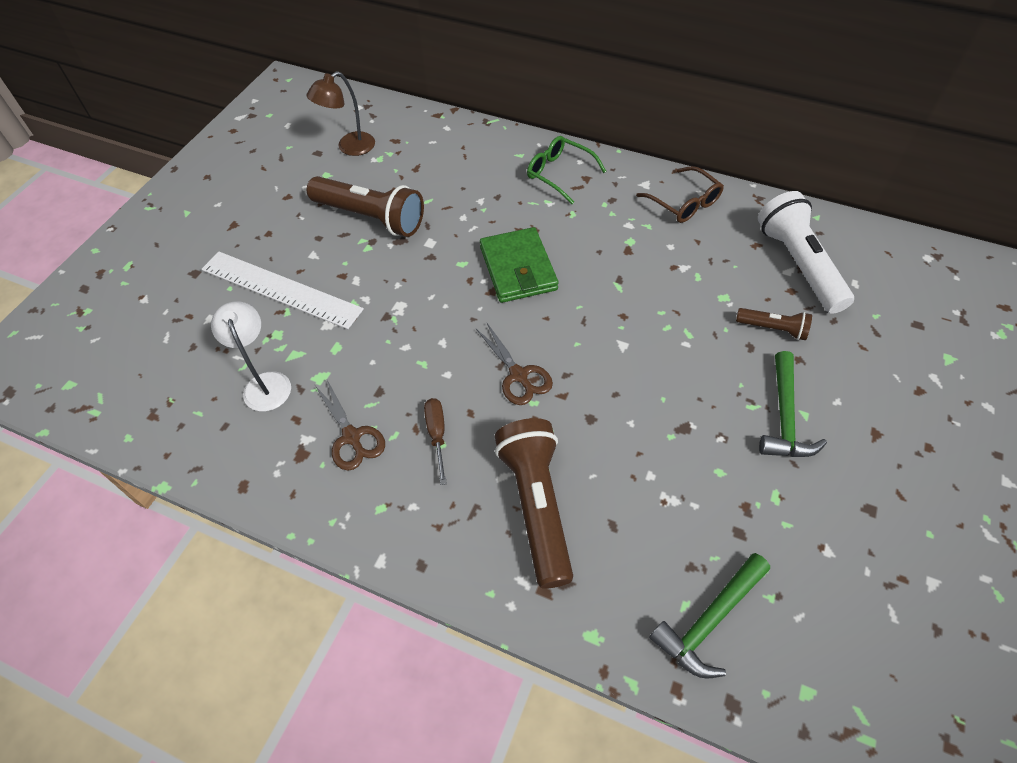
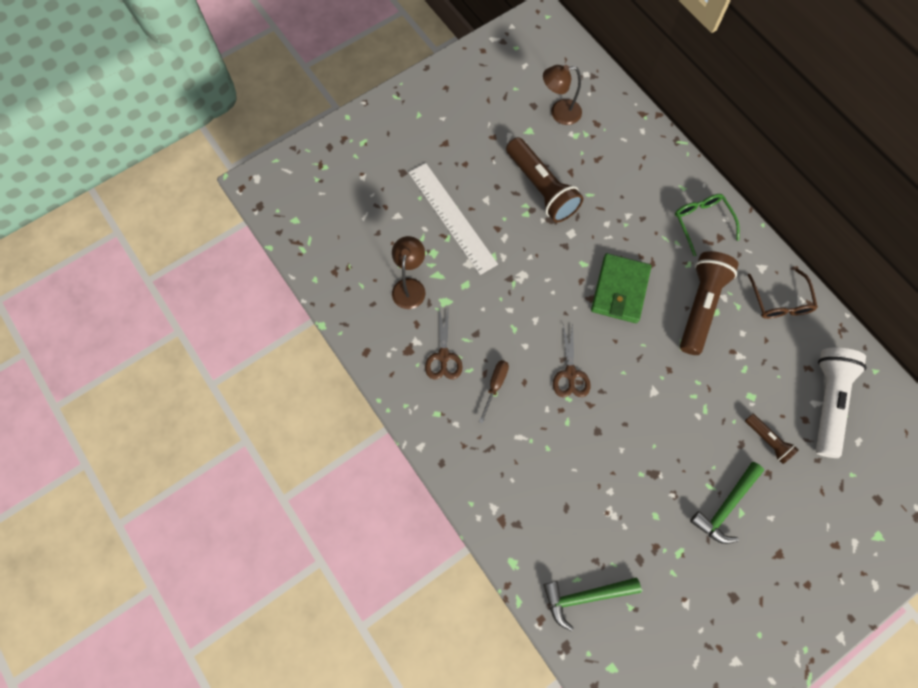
camera: 30 degrees right, 15 degrees up
white lamp [211,301,291,411] -> brown lamp [392,236,425,309]
brown flashlight [495,418,573,589] -> brown flashlight moved to [680,251,739,355]

